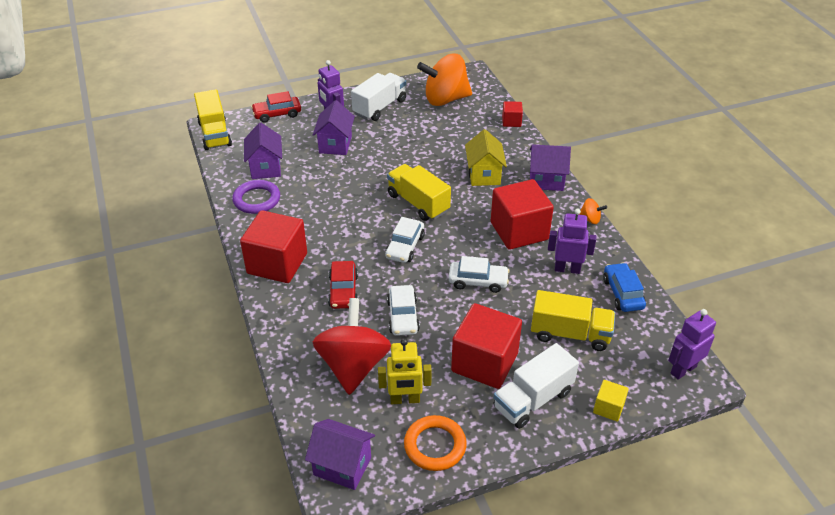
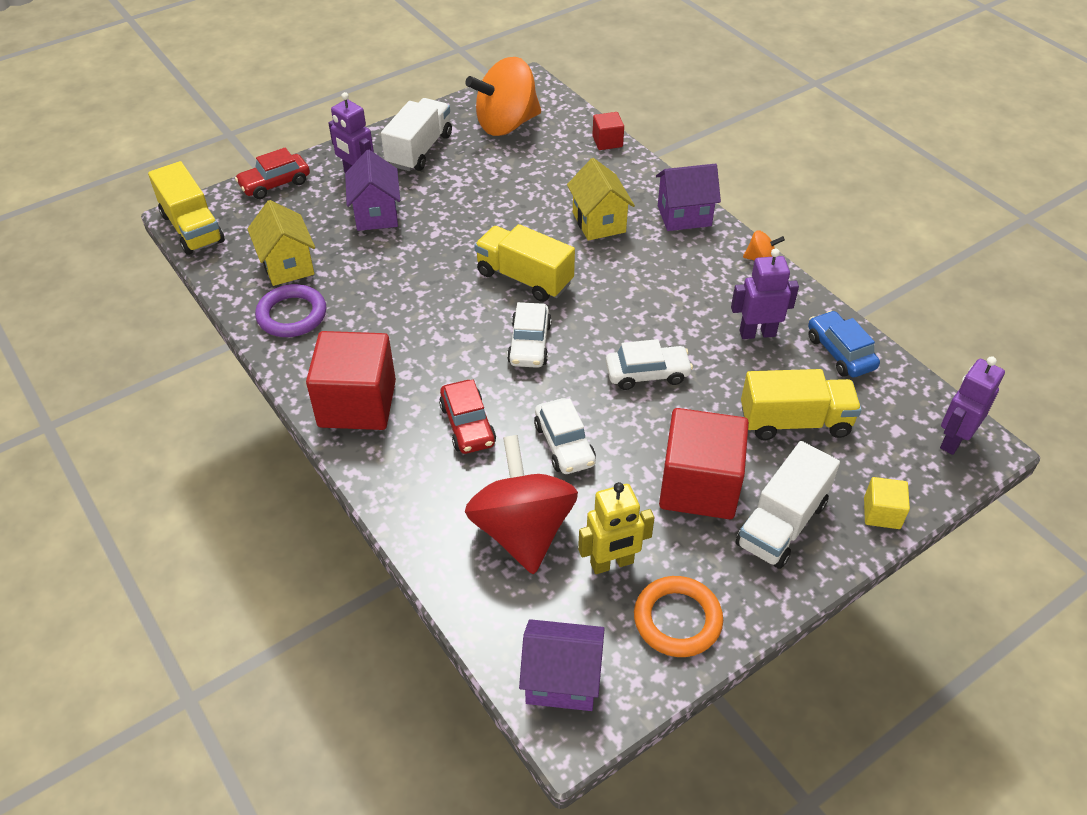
camera: 15 degrees left, 5 degrees up
purple house [244,123,282,179] -> yellow house [247,200,315,286]
red cube [491,179,554,250] -> none

